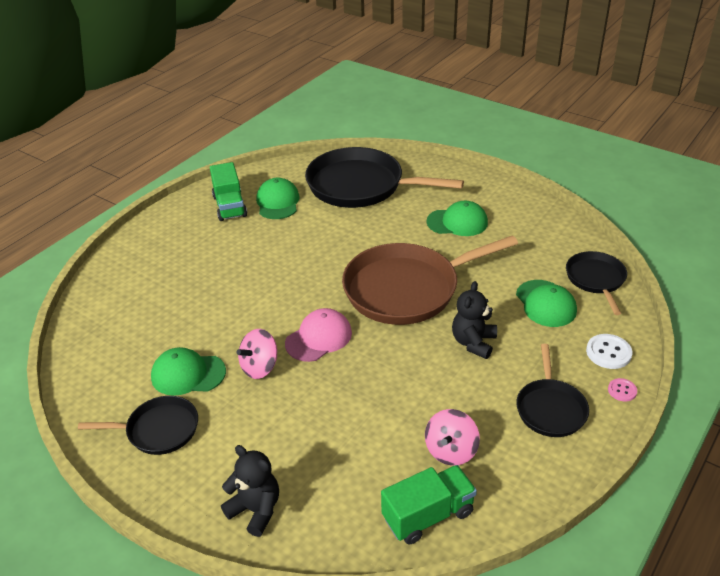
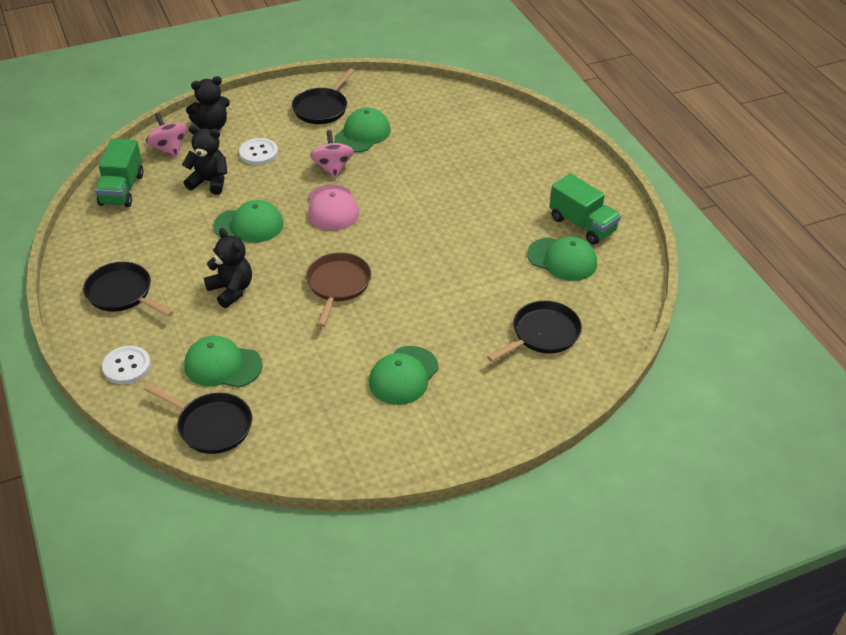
camera: 120 degrees right, 5 degrees up
green truck [210,162,247,221] -> green truck turned 150 degrees counterclockwise [549,173,621,245]
black pan [305,147,464,208] -> black pan [487,301,582,362], size x0.53
brown pan [342,235,518,325] -> brown pan [306,252,371,327], size x0.53
pink spinning top [425,409,480,466] -> pink spinning top moved to [146,113,187,158]
pink button [608,378,637,402] -> none
none -> black teddy bear [182,125,227,195]
none -> green cap [213,200,284,243]
none -> white button [239,138,278,165]

